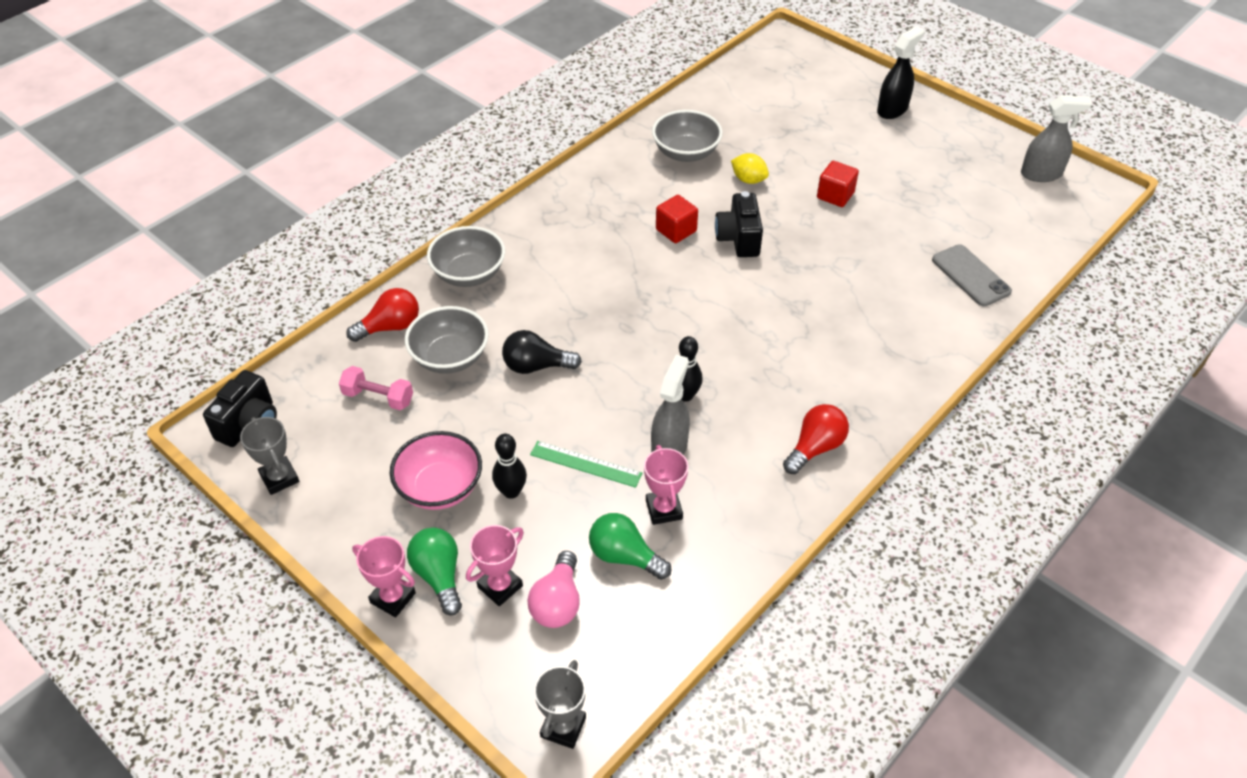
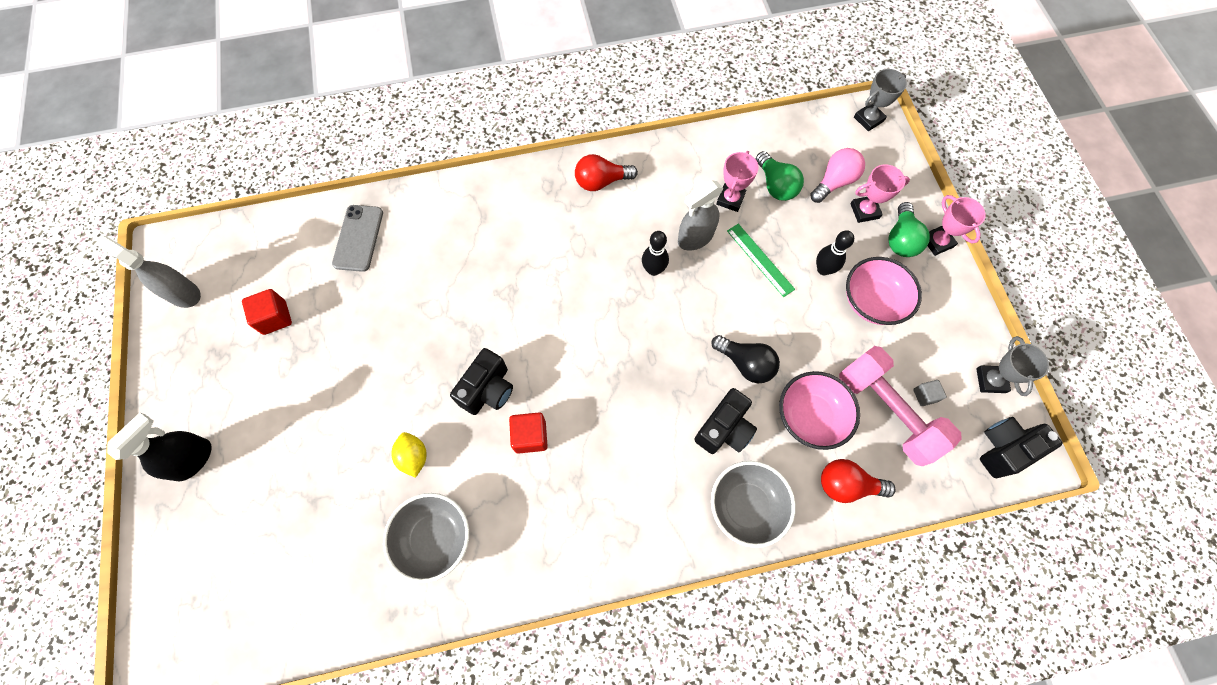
camera: 145 degrees left, 20 degrees up
pink dumbbell [339,366,413,410] -> pink dumbbell [839,346,962,466], size x1.83
grey bowl [405,306,489,374] -> pink bowl [779,371,860,450]
red cube [817,161,859,207] -> red cube moved to [242,289,292,335]
black spray bottle [877,26,924,119] -> black spray bottle turned 135 degrees clockwise [107,413,211,481]
none -> black camera [694,388,757,454]
none -> grey cube [913,380,947,406]

